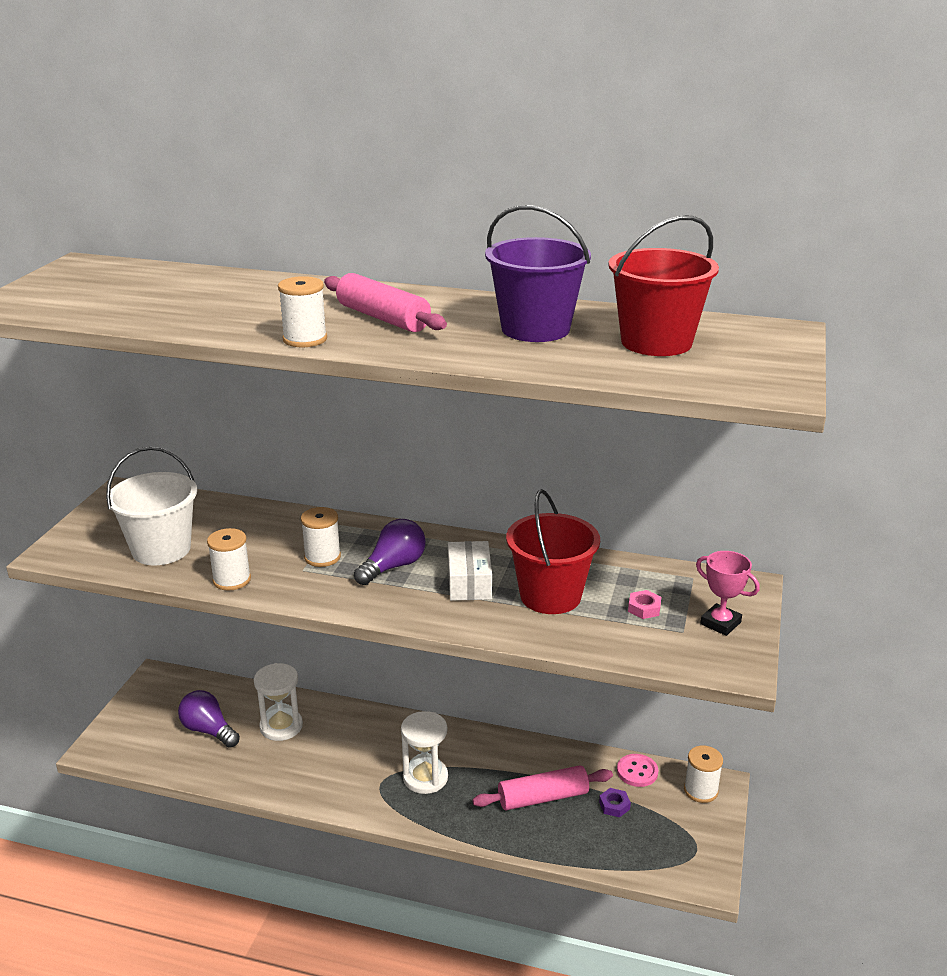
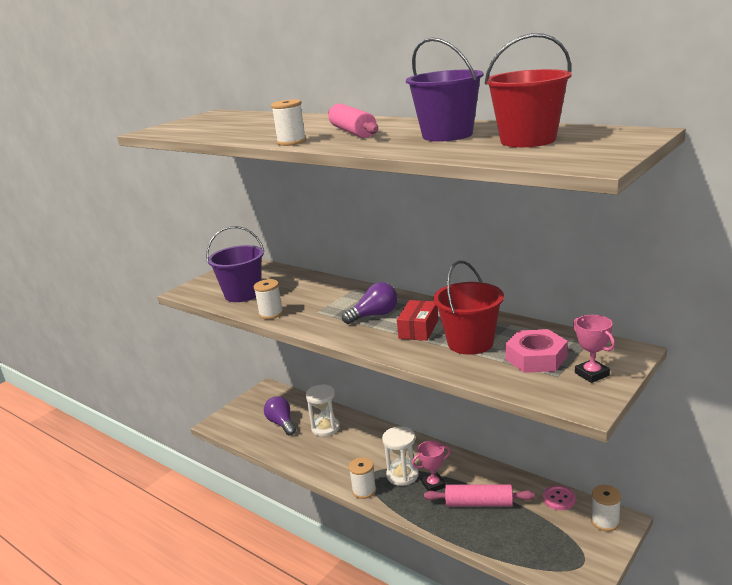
camera: 25 degrees right, 5 degrees down
white bucket [106,447,197,565] -> purple bucket [206,226,264,302]
white spool [301,507,341,567] -> white spool moved to [349,457,376,499]
white box [448,541,492,601] -> red box [397,300,438,341]
purple nut [599,788,631,817] -> none
pink nut [628,590,661,619] -> pink nut [505,329,568,373], size x2.19
none -> pink trophy [412,441,451,491]

